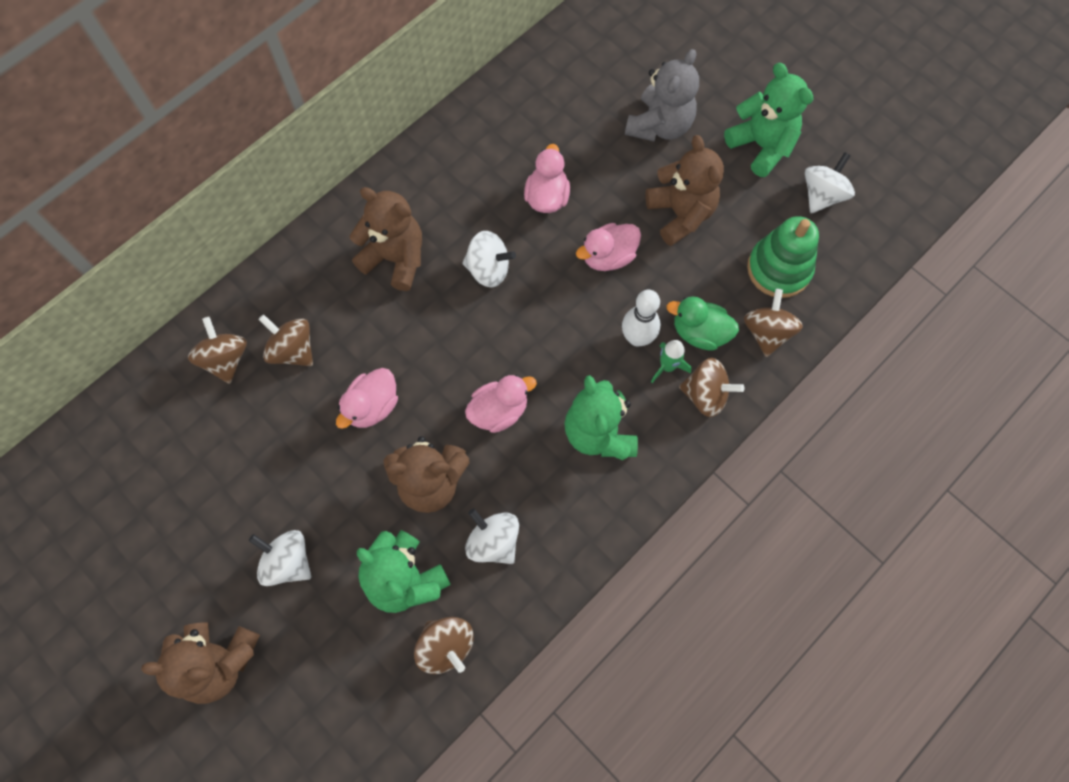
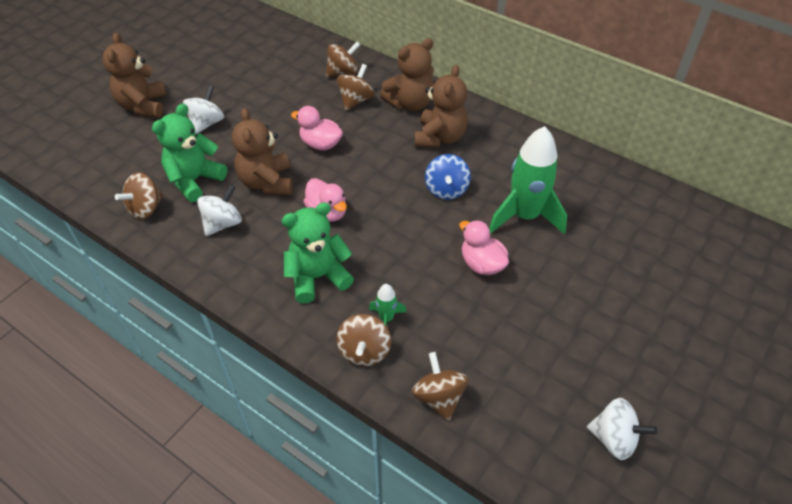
camera: 80 degrees right, 20 degrees down
white spinning top [462,231,516,288] -> blue spinning top [425,154,471,200]
pink duck [524,144,570,213] -> green rocket [489,126,567,234]
white bowling pin [622,290,660,347] -> none
grey teddy bear [625,49,699,142] -> none
brown teddy bear [645,135,724,246] -> brown teddy bear moved to [380,38,434,111]
green duck [666,296,739,351] -> none
green teddy bear [724,63,813,177] -> none
brown spinning top [744,289,803,357] -> brown spinning top turned 105 degrees counterclockwise [412,352,468,421]
green stacking toy [747,216,819,298] -> none

